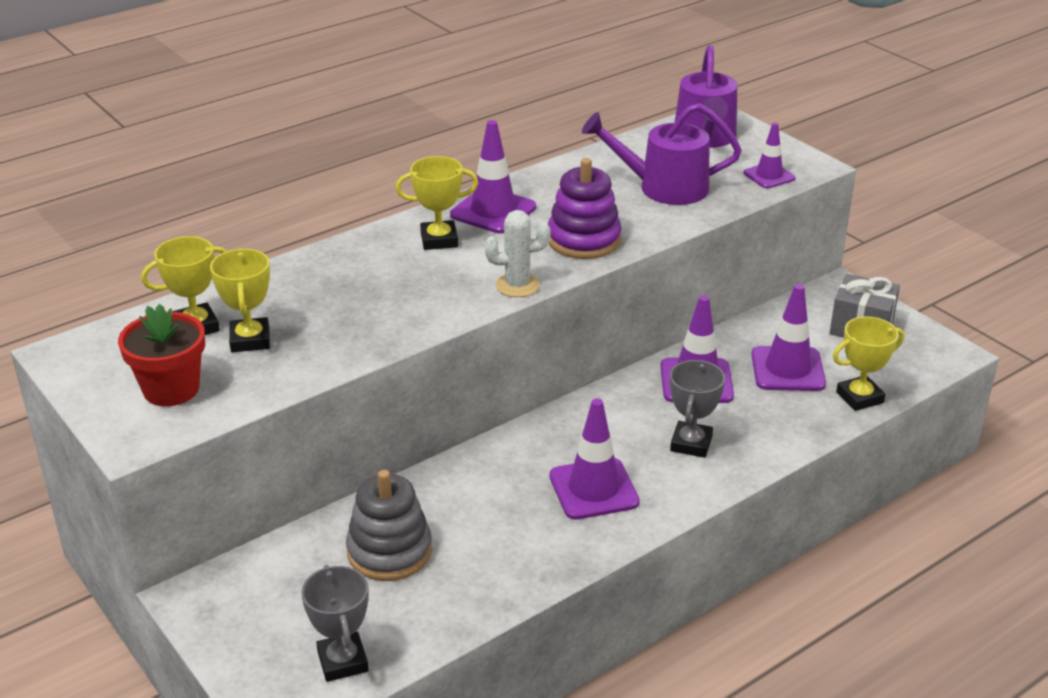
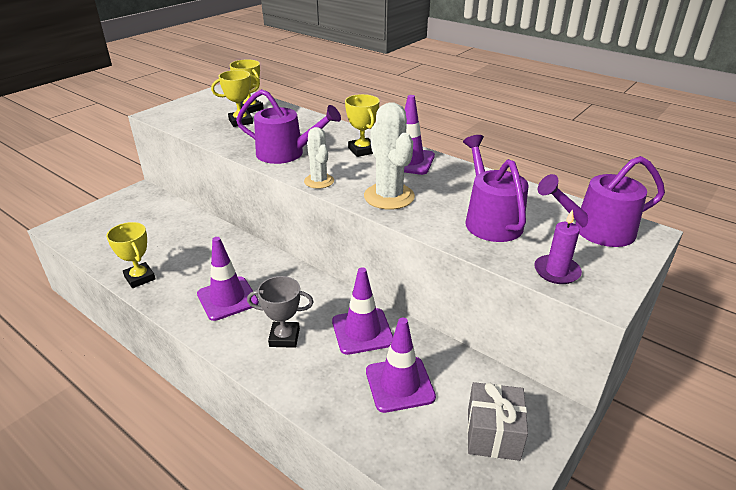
camera: 75 degrees right, 0 degrees up
red flower pot [118,304,205,406] -> none
grey trophy [301,565,369,682] -> none
grey stacking toy [346,470,432,581] -> none
purple stacking toy [548,158,622,259] -> white cactus [364,103,415,210]
purple traffic cone [743,122,796,188] -> purple candle [534,209,582,284]
yellow trophy [833,316,904,411] -> yellow trophy moved to [106,222,156,288]
none -> purple watering can [236,89,341,164]

